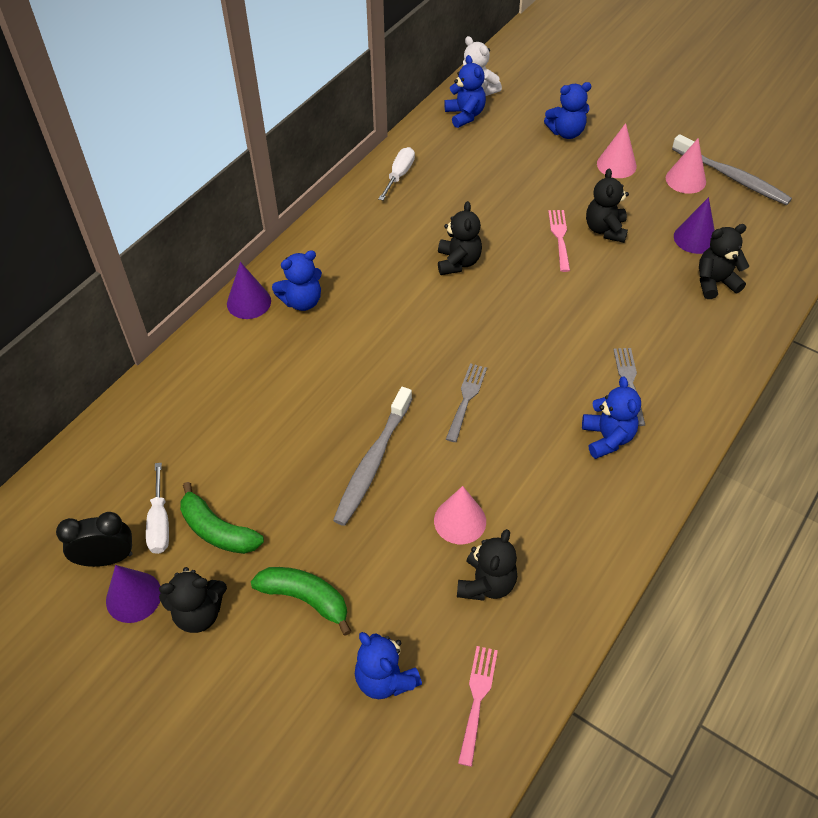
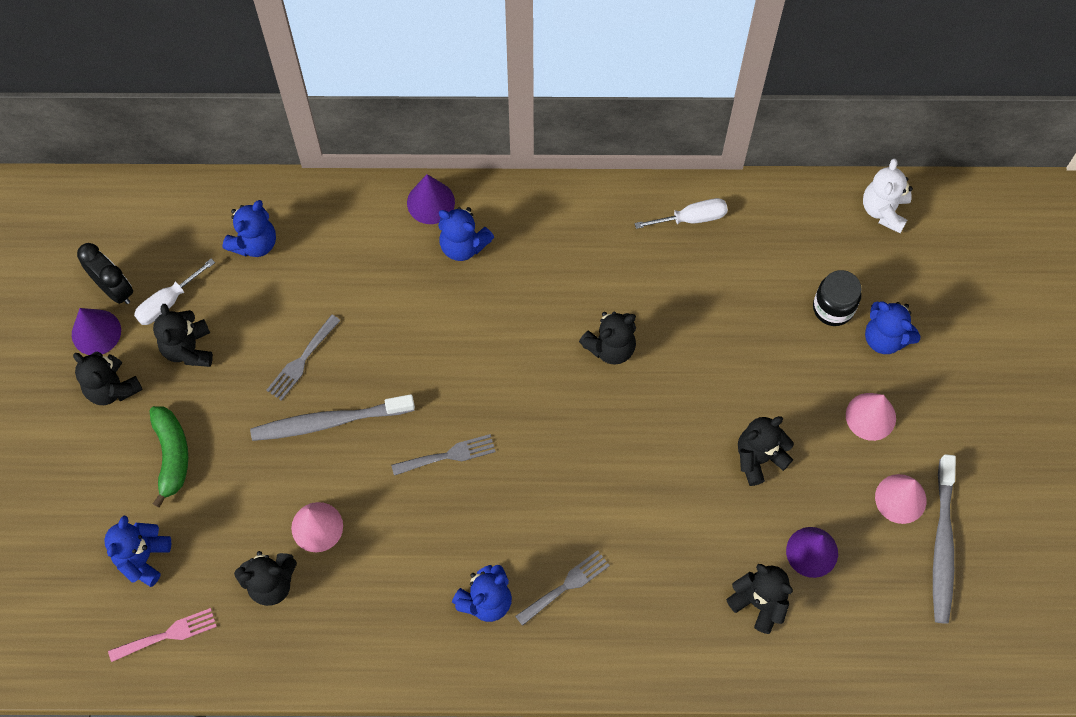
camera: 55 degrees right, 15 degrees up
green banana [180,482,264,554] -> black teddy bear [153,304,213,367]
blue teddy bear [444,55,486,128] -> blue teddy bear moved to [222,200,276,257]
pink fork [548,210,570,272] -> none
none -> grey fork [266,315,341,401]
none -> black jar [813,270,862,326]

